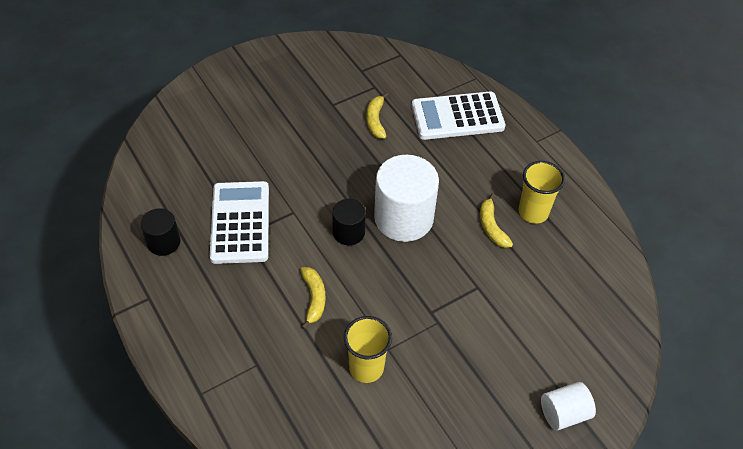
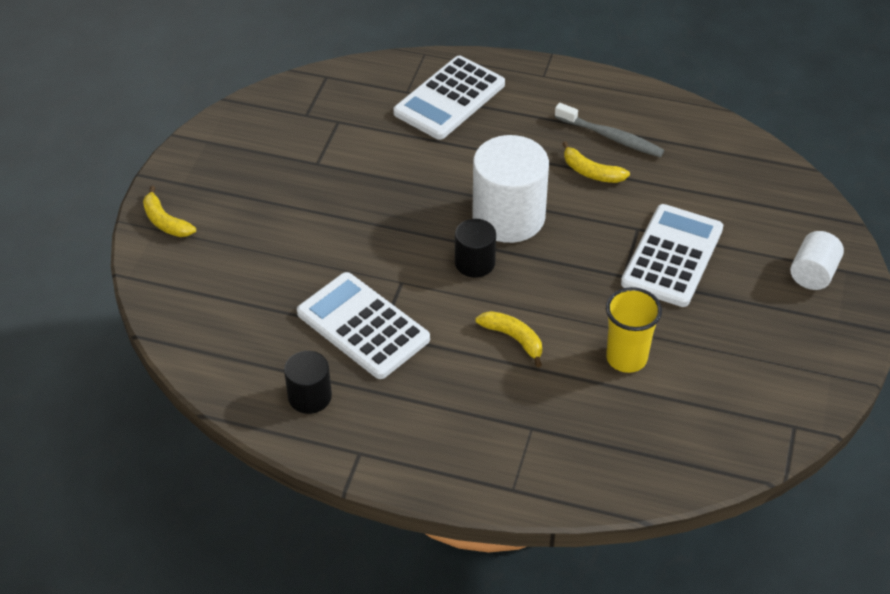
camera: 40 degrees left, 5 degrees down
yellow banana [366,93,388,138] -> yellow banana moved to [143,186,196,237]
yellow cup [518,161,565,224] -> grey toothbrush [555,103,664,157]
none -> white calculator [621,204,723,307]

